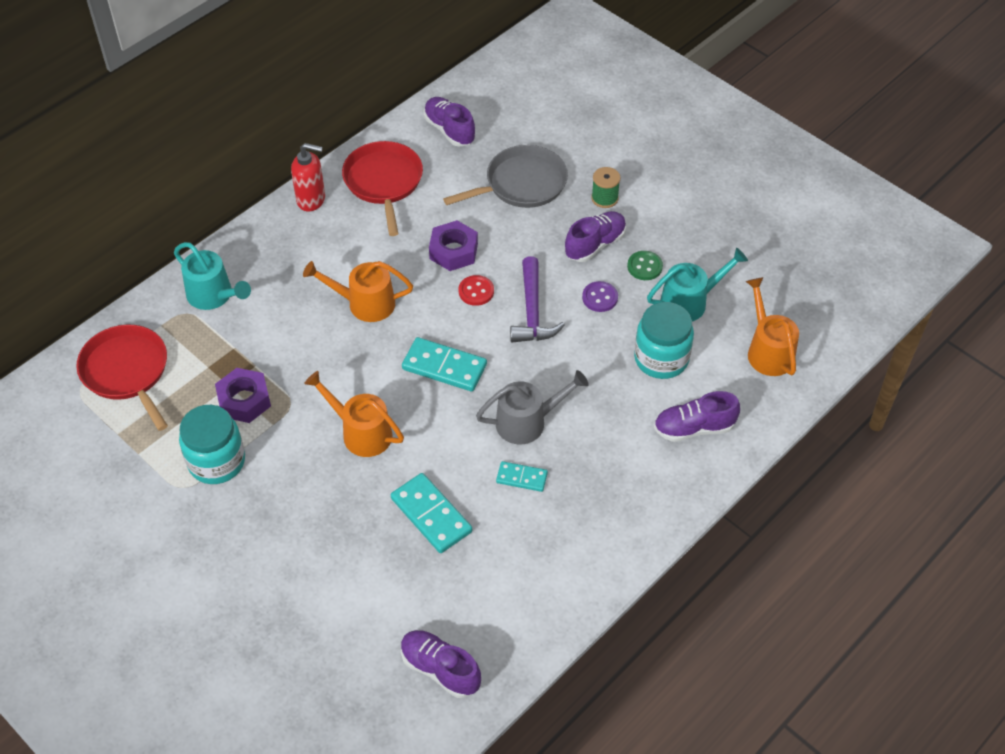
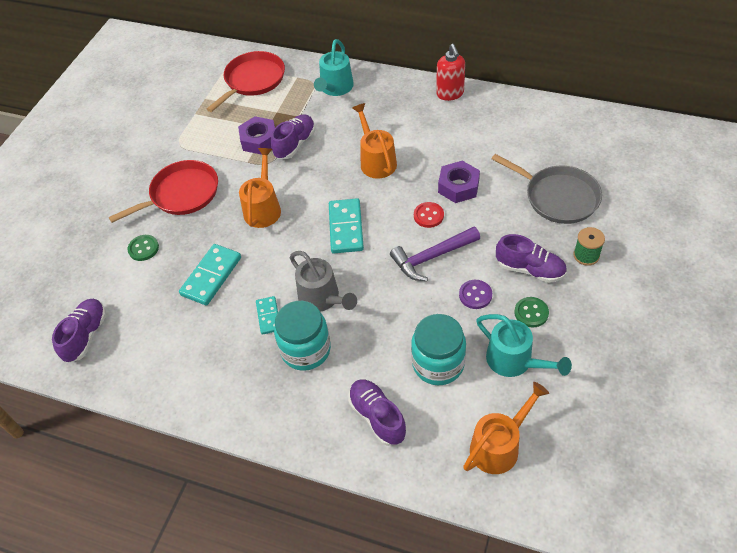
camera: 70 degrees right, 0 degrees up
turquoise jar [179,405,245,484] -> turquoise jar moved to [274,301,331,371]
red pan [342,141,423,236] -> red pan moved to [109,160,218,223]
purple shoe [424,97,475,147] -> purple shoe moved to [271,114,315,159]
none -> green button [127,235,159,261]

